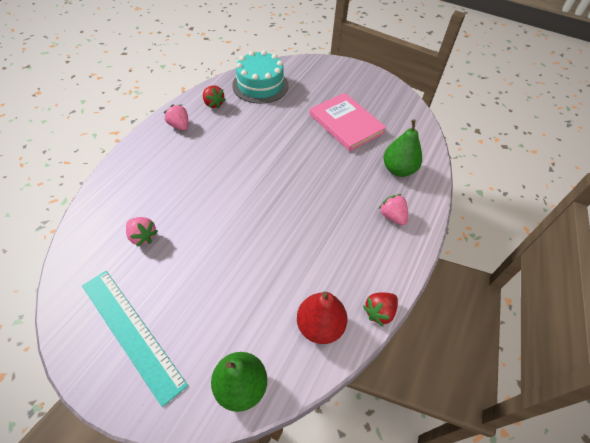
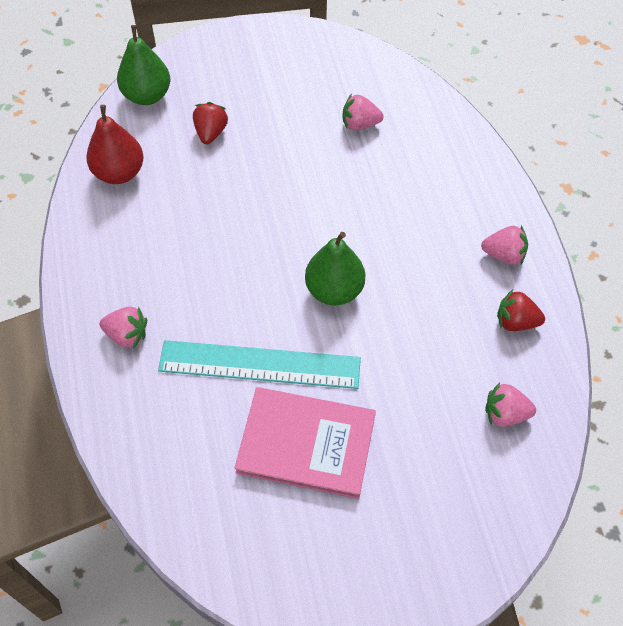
camera: 140 degrees right, 5 degrees up
turquoise ruler [82,271,188,407] -> turquoise ruler moved to [158,340,361,389]
turquoise cake [232,50,289,104] -> pink strawberry [485,382,536,427]
red strawberry [363,292,398,327] -> red strawberry moved to [193,102,228,144]
green pear [383,119,422,177] -> green pear moved to [305,232,365,305]

